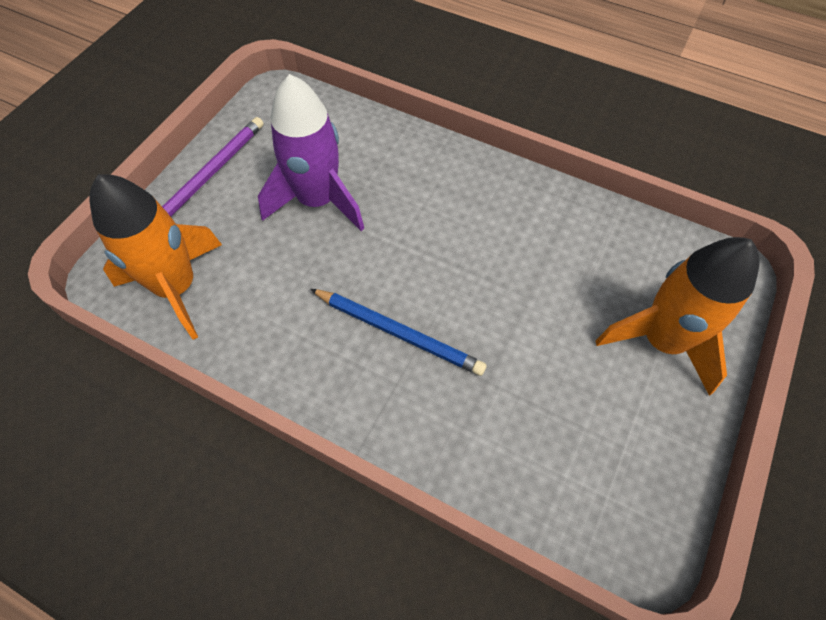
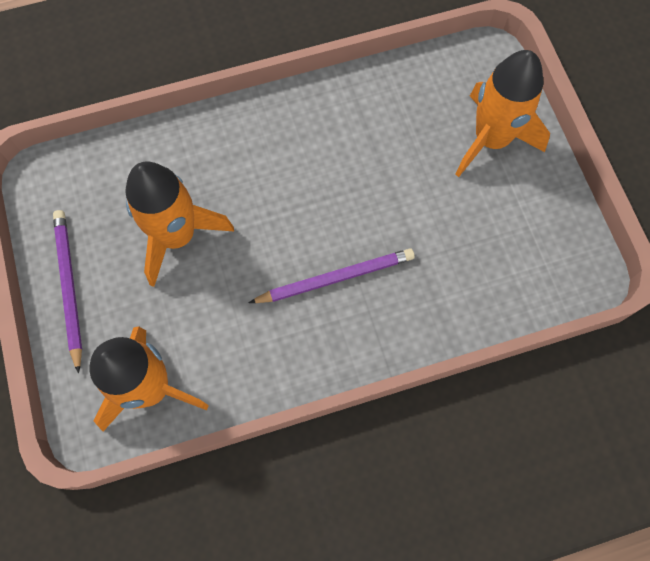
camera: 45 degrees left, 10 degrees up
purple rocket [258,74,364,231] -> orange rocket [125,161,234,287]
blue pencil [310,289,487,376] -> purple pencil [249,249,415,303]

